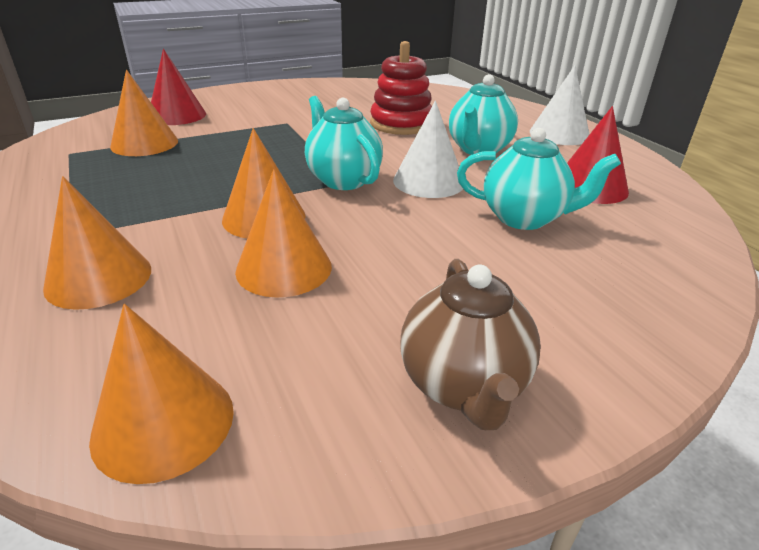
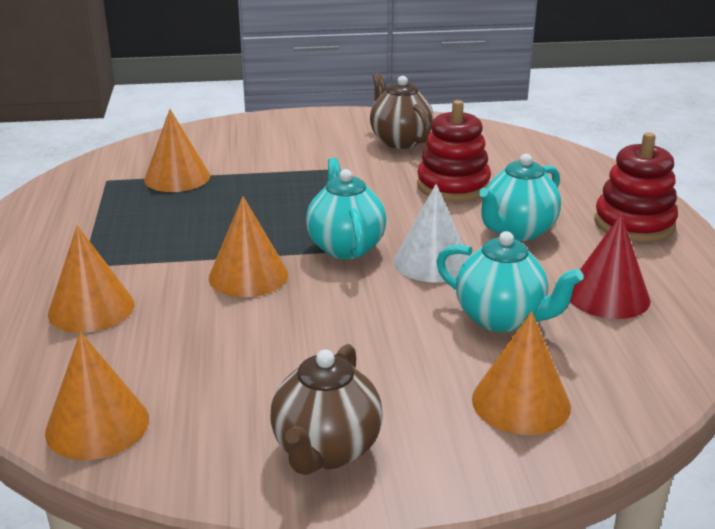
camera: 20 degrees right, 5 degrees down
red cone [151,49,206,125] -> none
orange cone [235,169,332,298] -> orange cone moved to [472,311,571,435]
white cone [530,66,590,145] -> red stacking toy [594,132,678,242]
none -> brown teapot [370,73,433,149]

